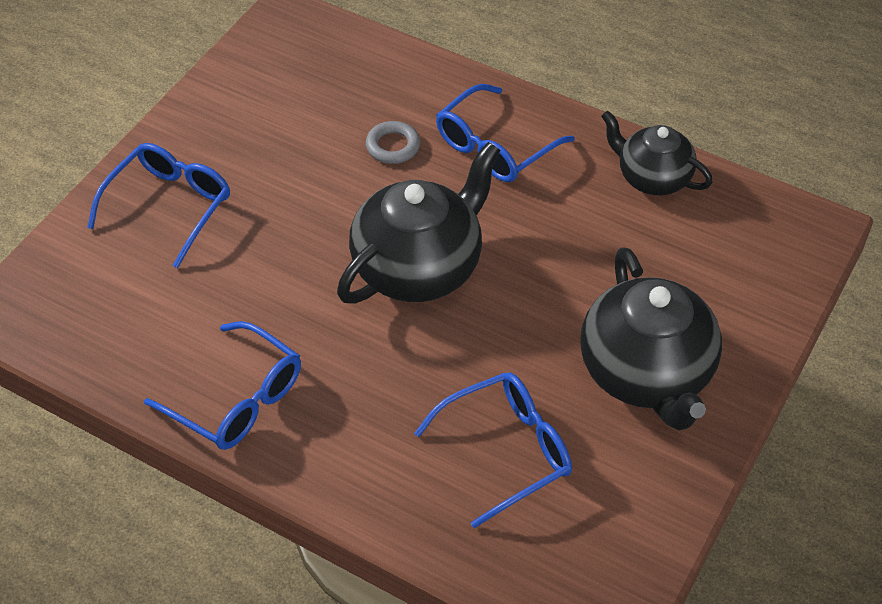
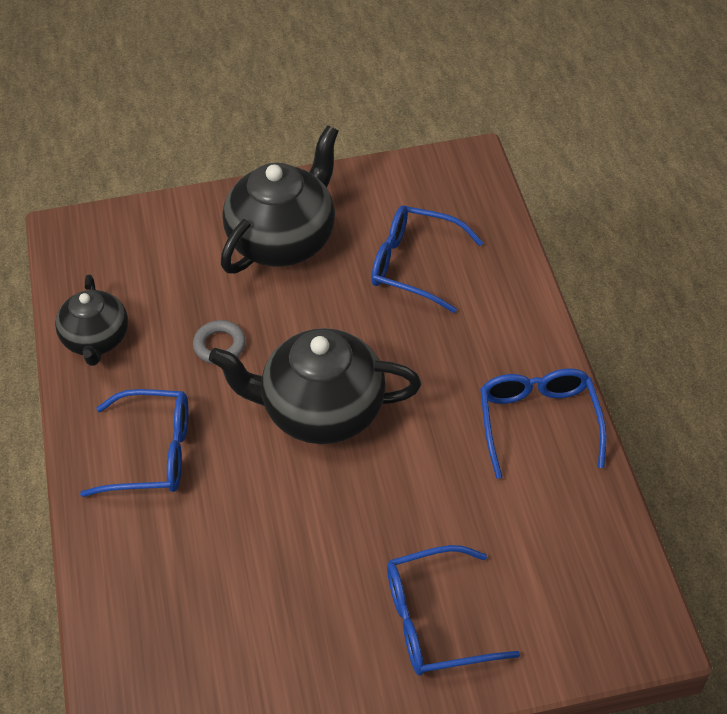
camera: 130 degrees left, 0 degrees up
grey ring [366,121,420,164] -> grey ring moved to [193,320,246,364]

